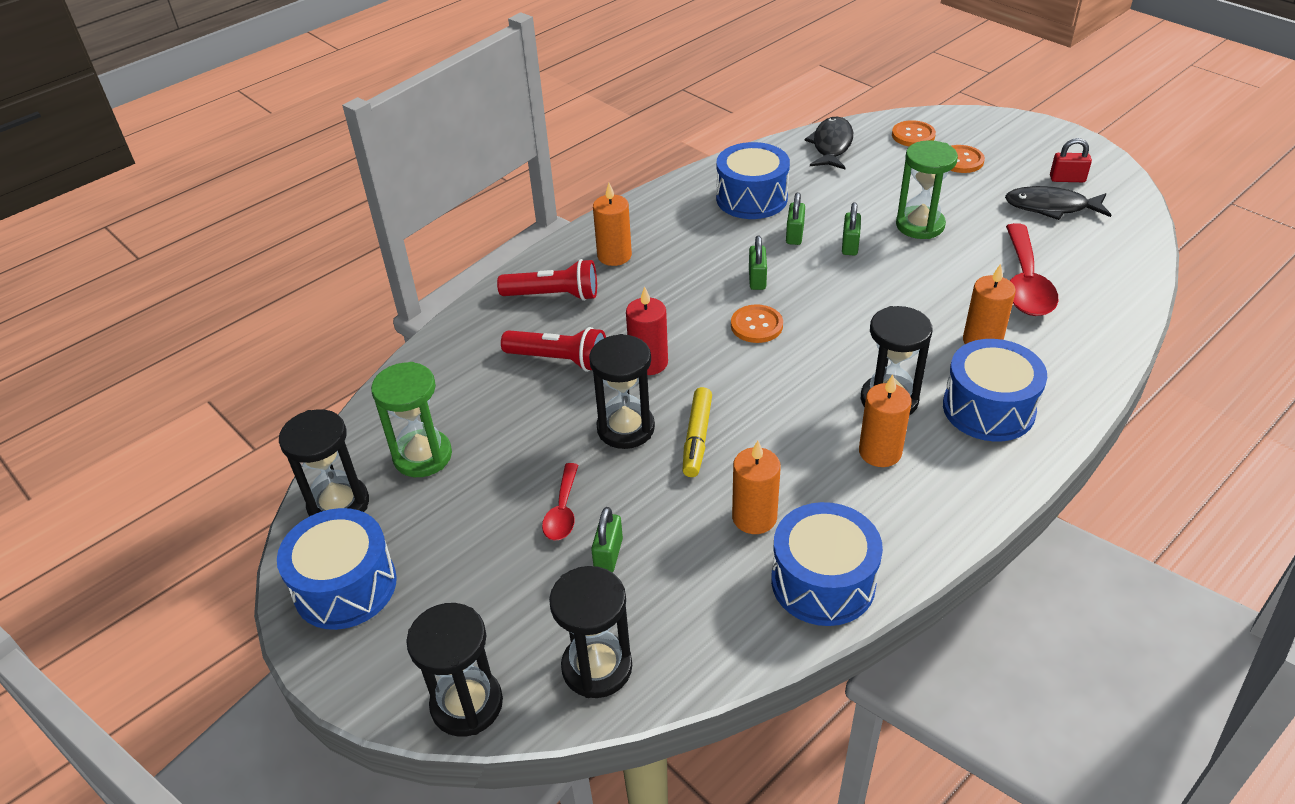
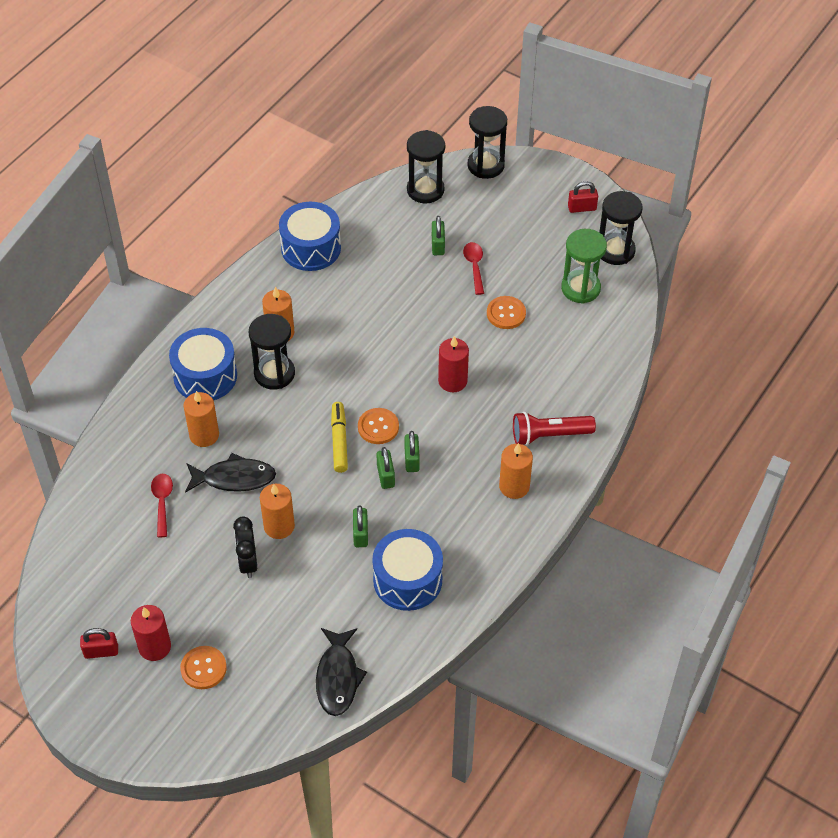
camera: 165 degrees right, 10 degrees up
blue drum [277,508,397,630] -> red padlock [568,181,598,213]
red flashlight [501,327,606,372] -> none
black hourglass [589,334,655,449] -> none
yellow marker [682,387,712,477] -> yellow marker moved to [331,402,348,473]
orange candle [732,441,781,534] -> orange candle moved to [260,484,295,539]
green padlock [842,202,861,255] -> green padlock moved to [404,431,420,472]
orange button [892,120,936,146] -> orange button moved to [487,296,526,329]
green hourglass [896,140,958,239] -> black clock [233,517,257,578]
black fish [1005,186,1111,220] -> black fish moved to [185,453,276,493]
red spoon [1006,223,1058,316] -> red spoon [151,474,173,537], size x0.55
none -> red candle [131,605,171,661]

